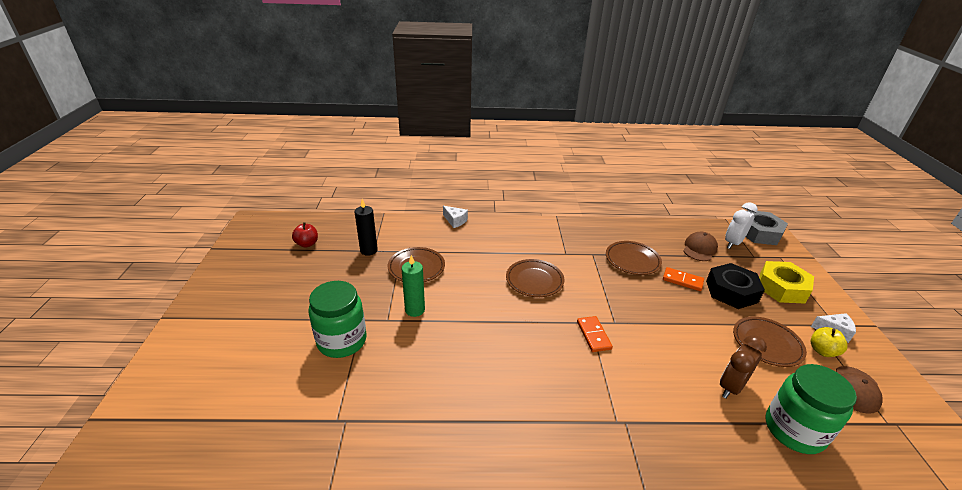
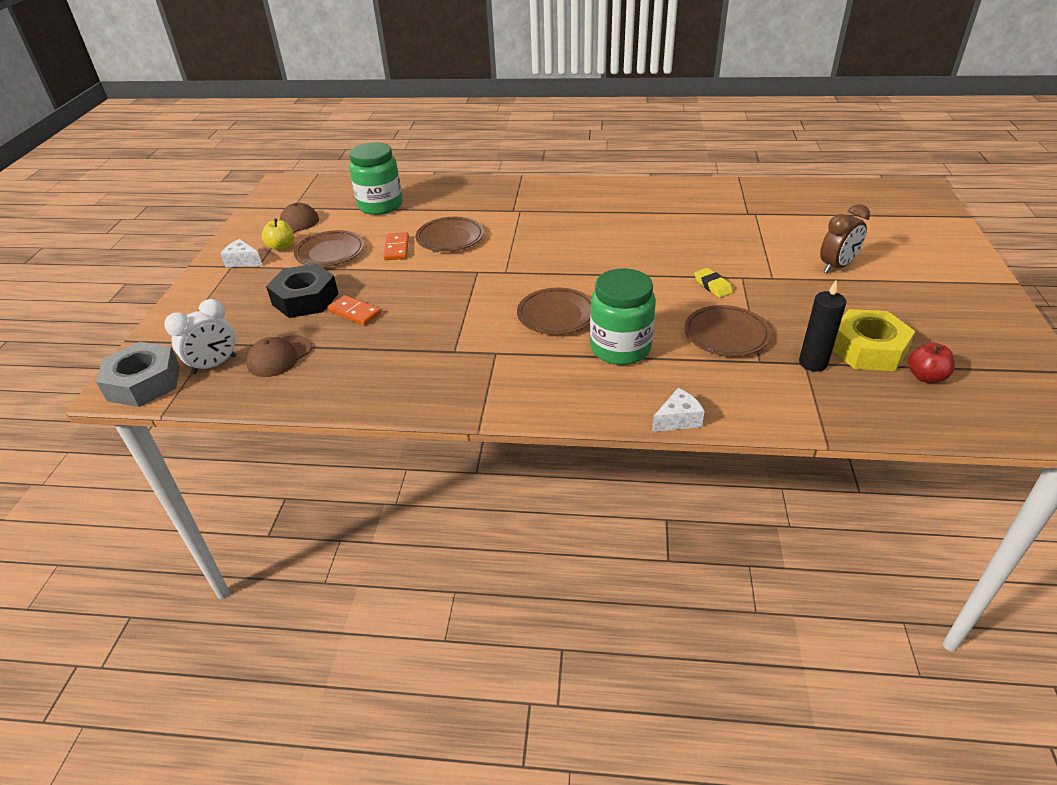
camera: 170 degrees left, 5 degrees up
green jar [308,281,366,358] -> green jar moved to [590,268,656,365]
green candle [402,255,425,317] -> yellow eraser [694,268,733,298]
white cheese [443,206,468,228] -> white cheese turned 105 degrees clockwise [652,388,705,432]
orange domino [577,316,613,352] -> orange domino moved to [384,232,409,260]
brown plate [606,241,662,275] -> brown plate moved to [415,217,484,252]
brown clock [720,335,767,398] -> brown clock moved to [820,204,870,274]
yellow nut [759,261,814,303] -> yellow nut moved to [832,309,915,371]

